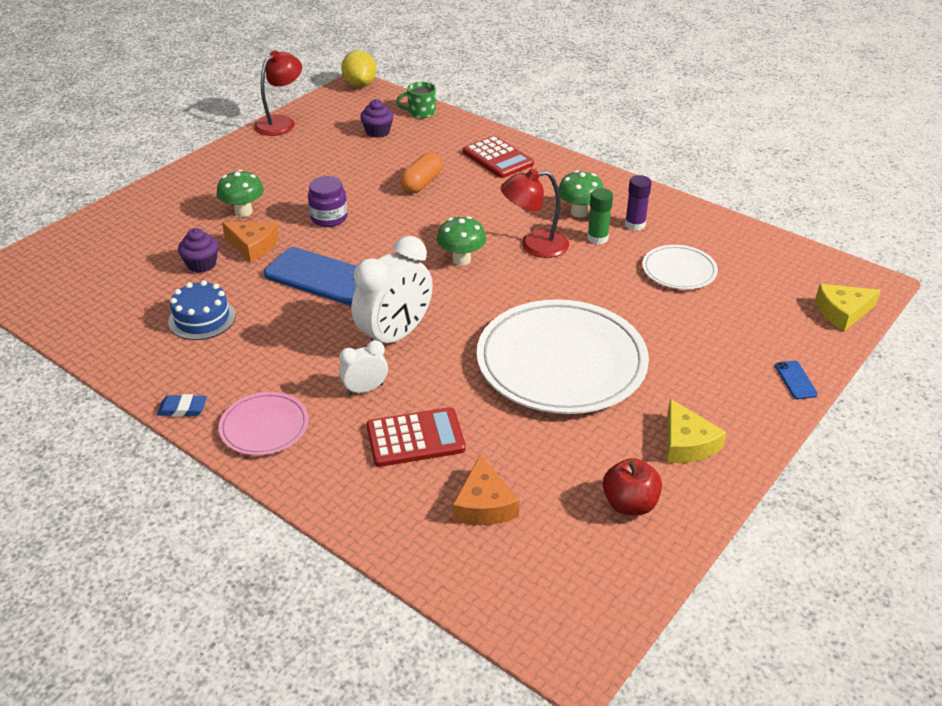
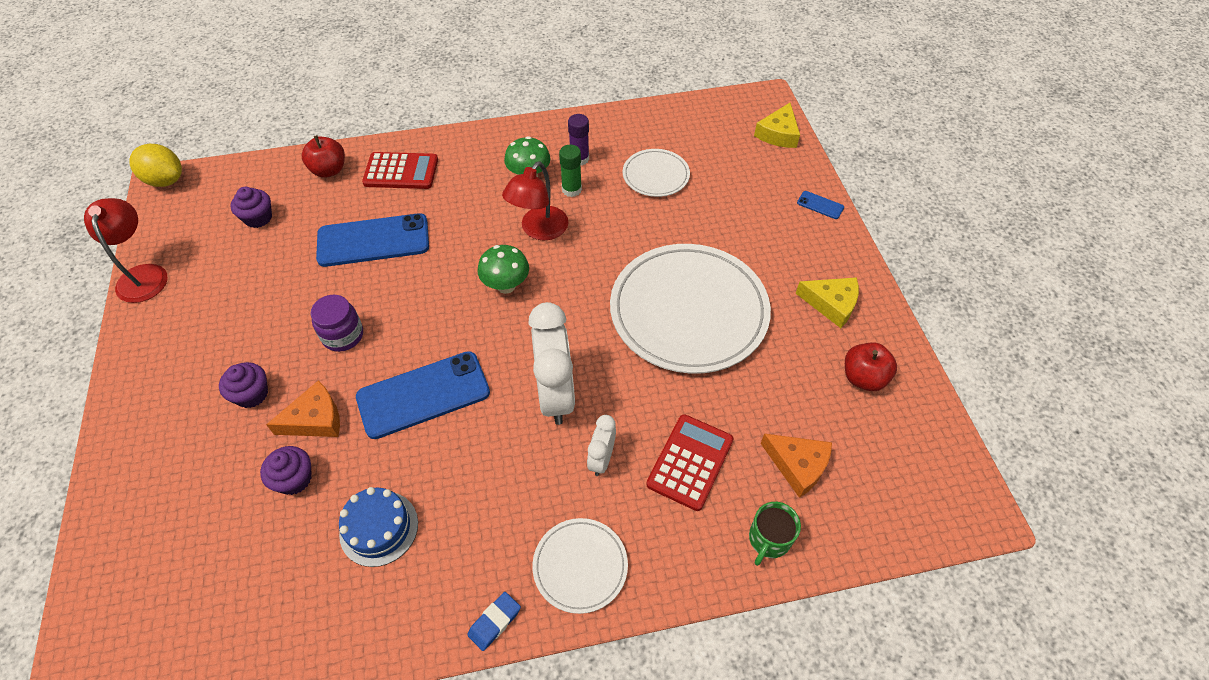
camera: 50 degrees left, 15 degrees up
green mushroom [217,170,264,217] -> purple cupcake [219,362,268,408]
pink plate [219,392,309,455] -> white plate [532,518,628,614]
green mug [396,82,436,118] -> green mug moved to [749,502,801,566]
orange capsule [400,152,443,193] -> blue phone [316,213,429,267]
none -> red apple [302,135,345,178]

